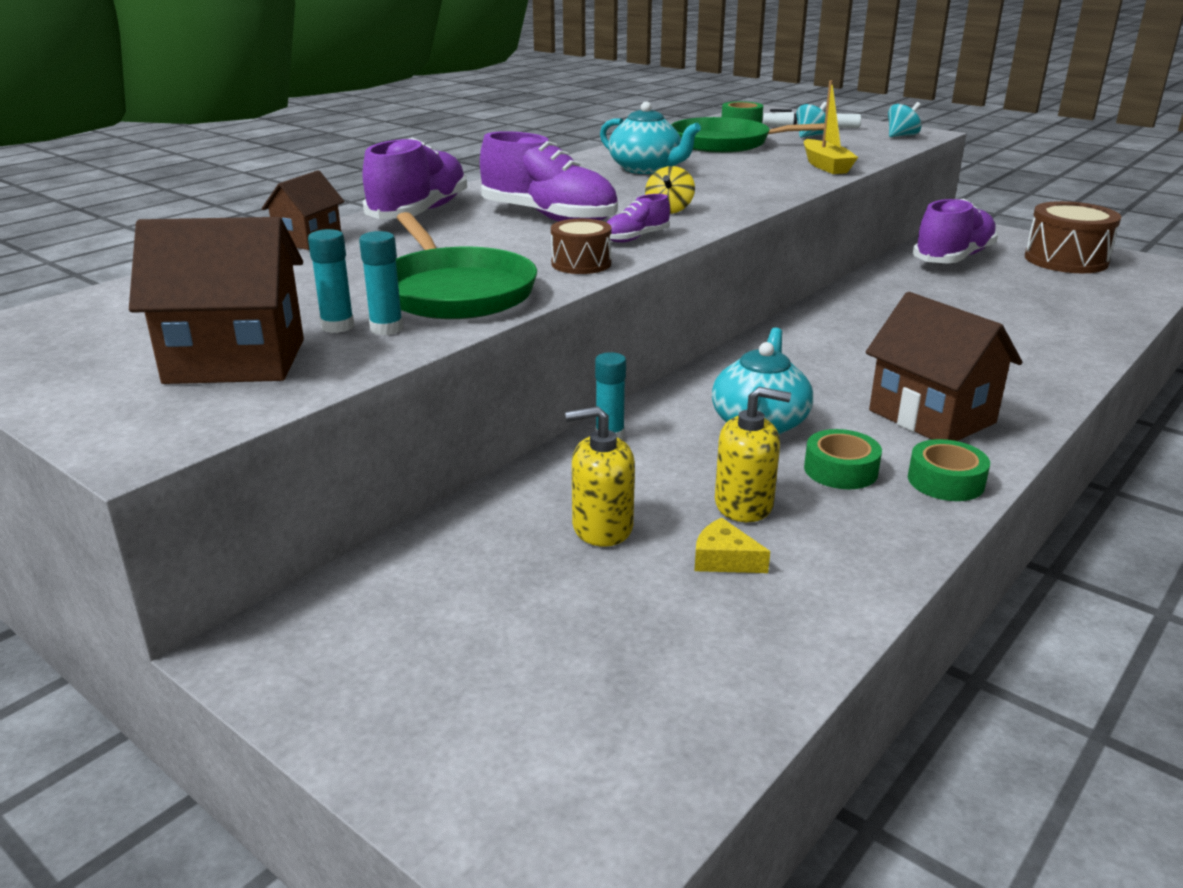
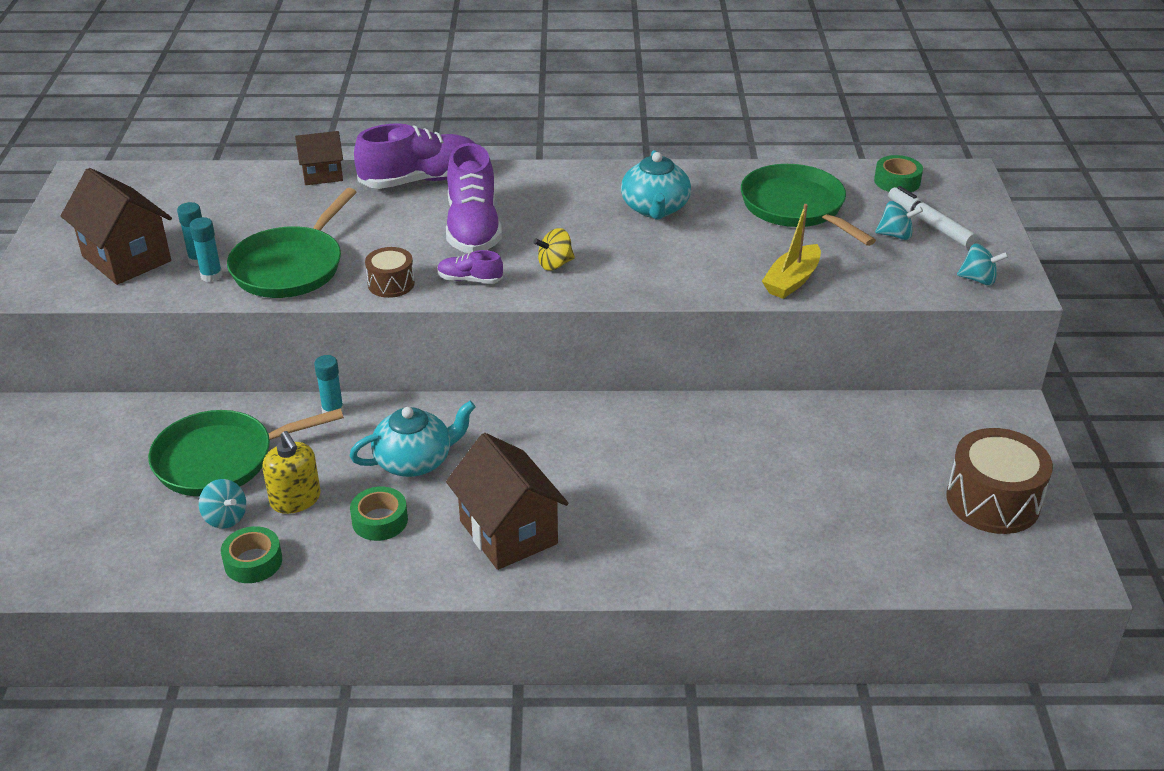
camera: 50 degrees right, 10 degrees up
yellow soap dispenser [565,406,635,547] -> green pan [148,408,344,497]
yellow cheese [694,518,770,573] -> turquoise spinning top [199,479,246,529]
brown house [866,292,1022,441] -> brown house turned 45 degrees counterclockwise [446,433,569,570]
green tape [908,439,990,501] -> green tape moved to [221,526,282,583]
purple shoe [913,198,998,264] -> none

